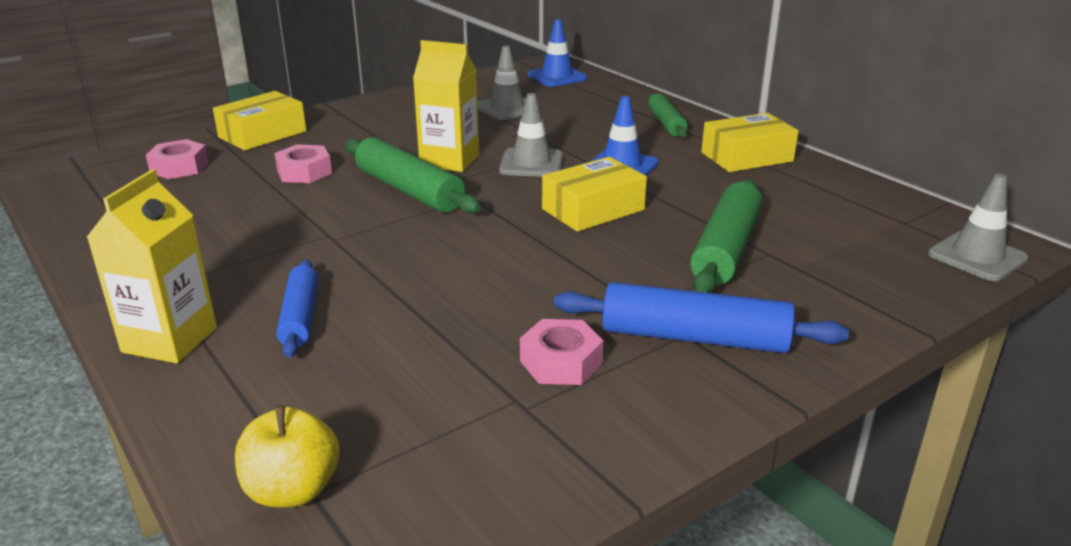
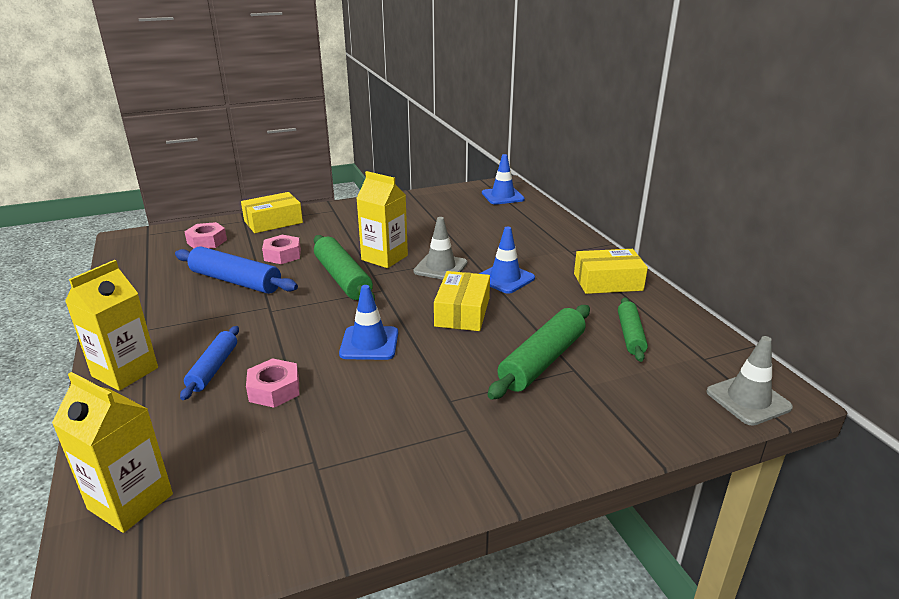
camera: 15 degrees right, 0 degrees up
yellow apple [235,405,339,508] -> yellow carton [52,372,173,533]
grey traffic cone [477,46,540,120] -> none
pink nut [520,319,603,385] -> pink nut moved to [246,358,299,408]
yellow box [542,157,647,232] -> yellow box turned 60 degrees counterclockwise [434,271,490,331]
blue rolling pin [554,282,849,353] -> blue rolling pin moved to [175,246,298,294]
green rolling pin [648,93,687,138] -> green rolling pin moved to [618,297,648,362]
none -> blue traffic cone [339,285,398,360]

